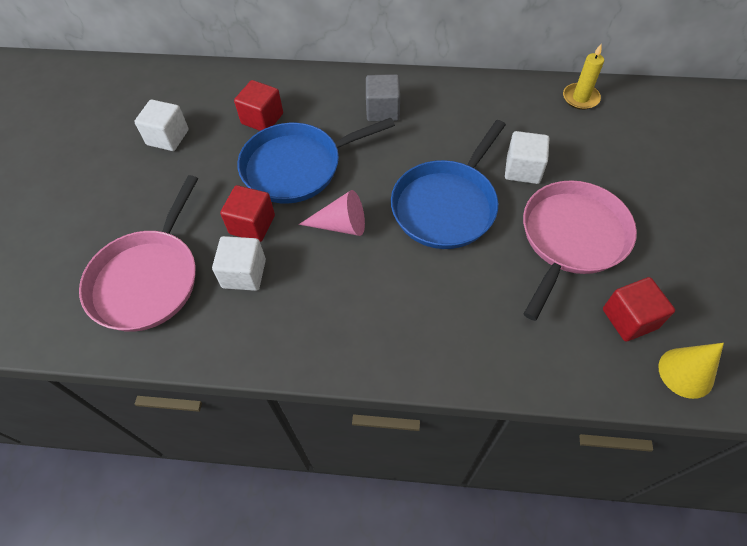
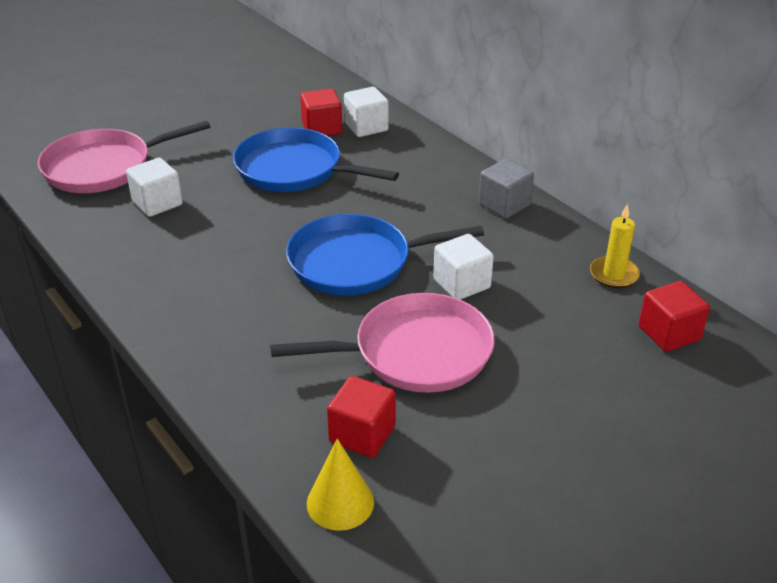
camera: 45 degrees right, 20 degrees down
white cube [134,100,189,151] -> white cube moved to [344,87,389,137]
red cube [220,185,275,242] -> red cube moved to [639,281,710,352]
pink cone [299,190,365,236] -> none
grey cube [366,74,400,122] -> grey cube moved to [478,159,534,218]

